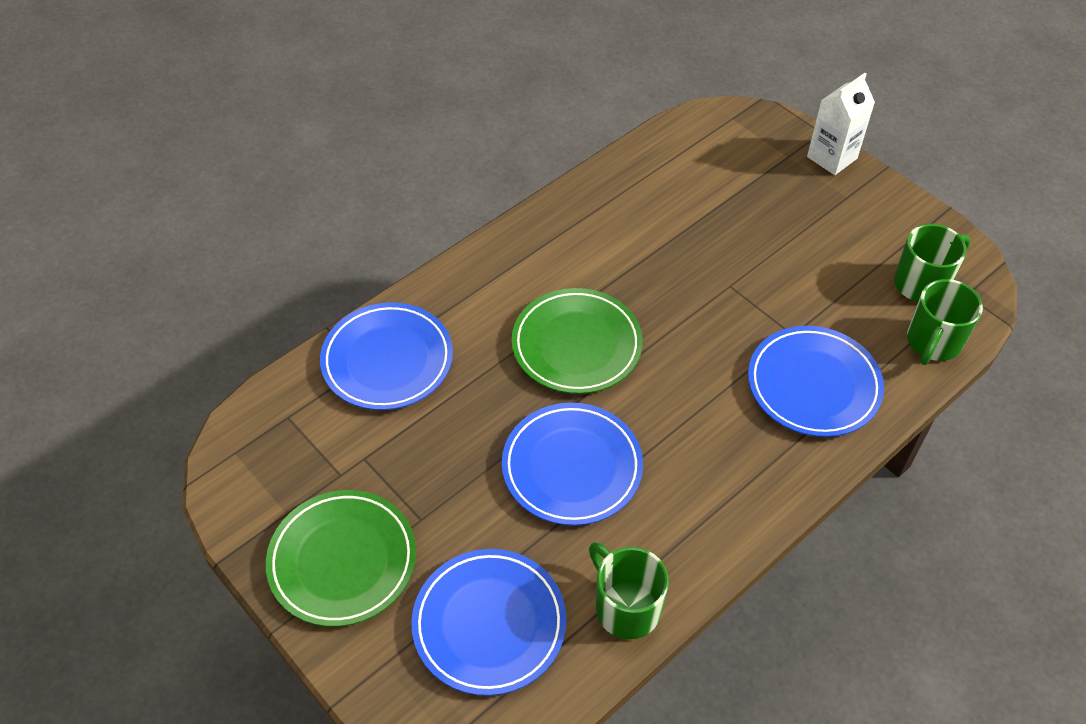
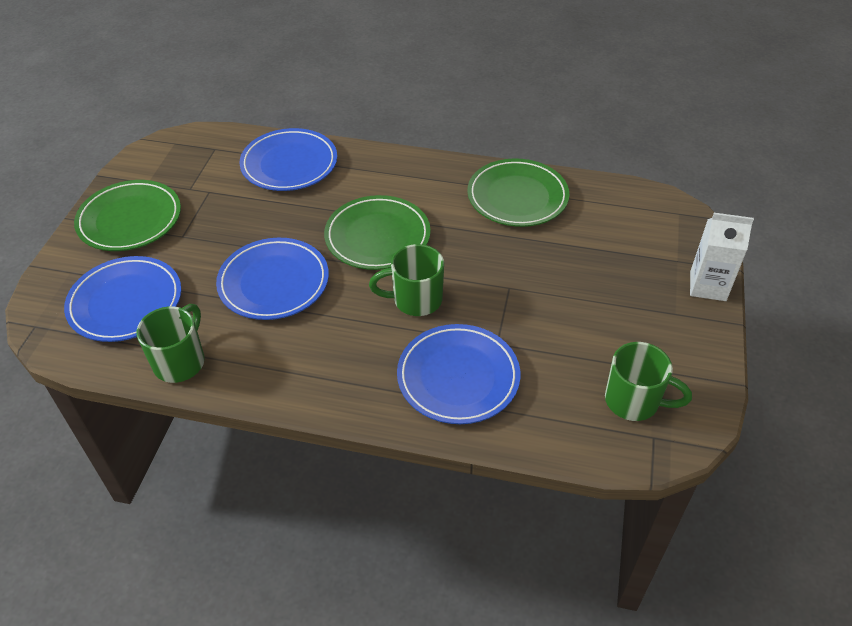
camera: 55 degrees right, 5 degrees down
green mug [907,279,983,365] -> green mug moved to [369,244,444,316]
none -> green plate [468,158,569,227]

